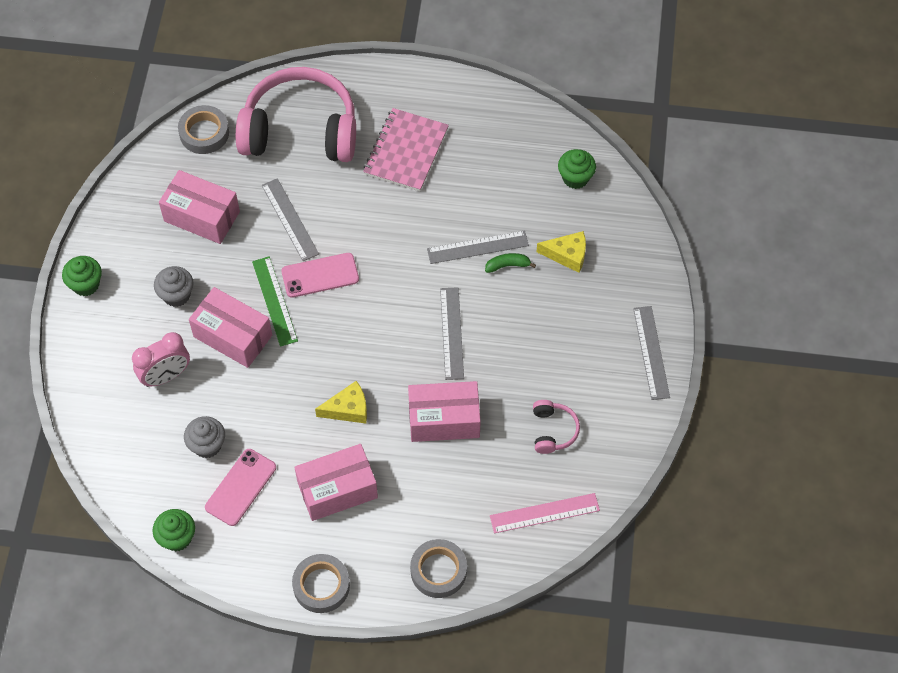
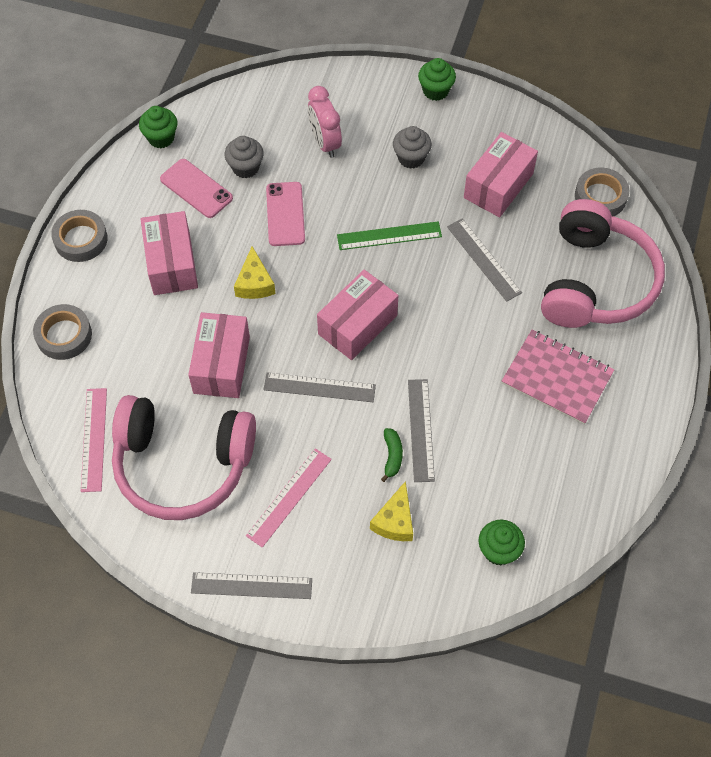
camera: 100 degrees right, 0 degrees up
pink box [189,287,272,368] -> pink box moved to [317,270,399,360]
grey ruler [262,178,319,261] -> grey ruler turned 75 degrees clockwise [447,219,522,302]
pink phone [282,253,359,298] -> pink phone moved to [266,182,305,246]
pink headphones [533,400,580,454] -> pink headphones [112,395,256,520], size x2.43
none -> pink ruler [246,448,332,548]

